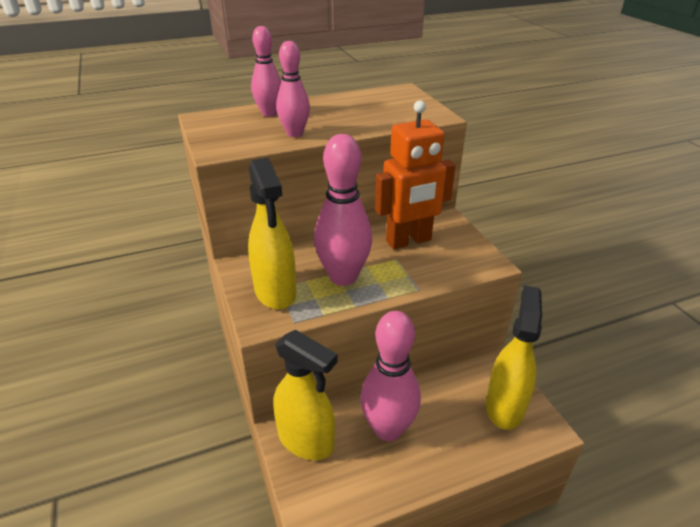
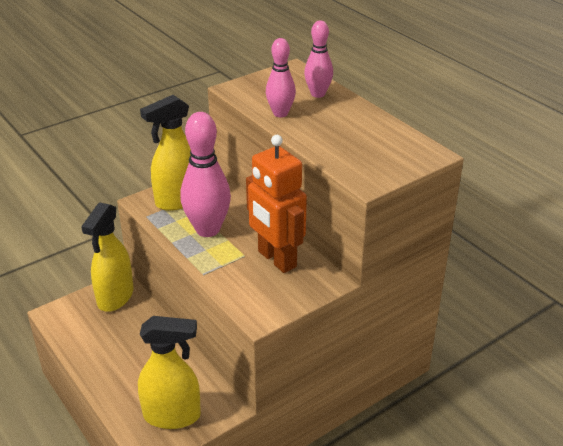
camera: 75 degrees right, 0 degrees up
pink bowling pin [360,311,421,441] -> none

